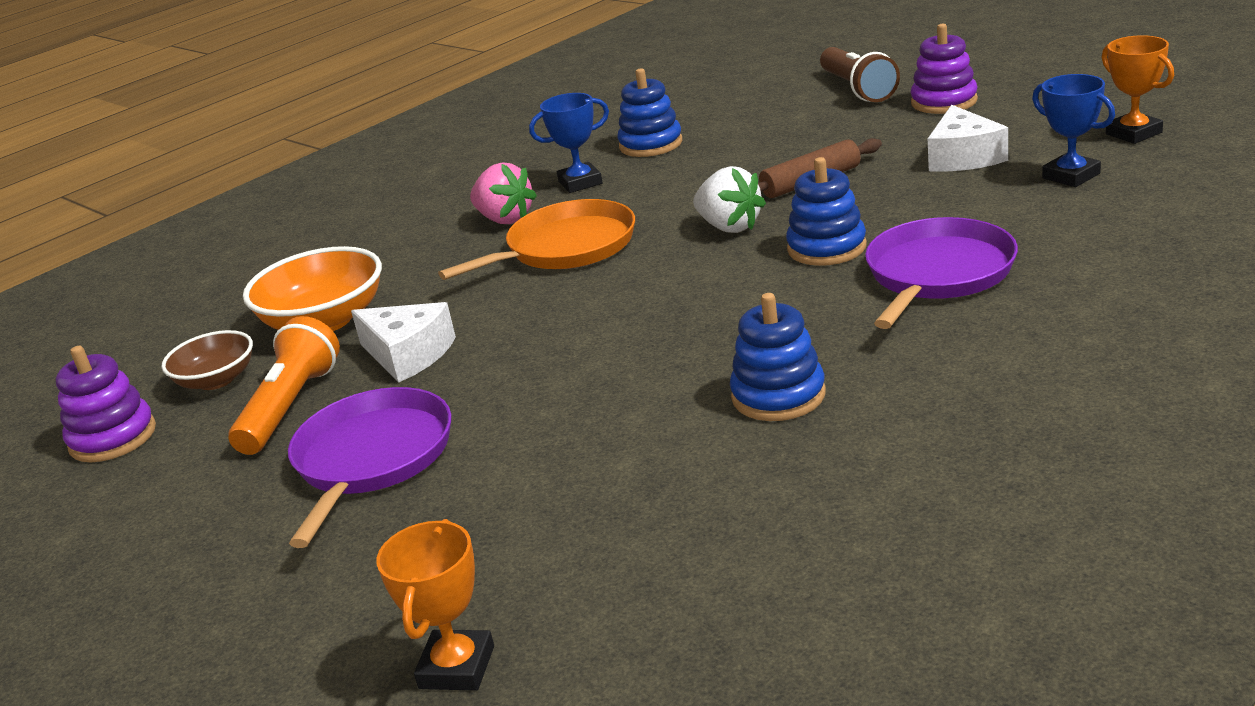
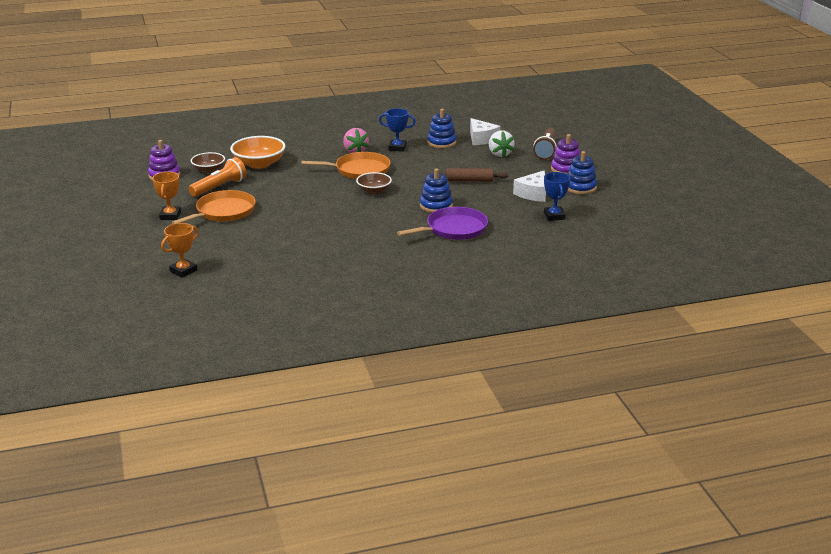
camera: 25 degrees right, 0 degrees up
purple pan [288,387,451,548] -> orange pan [171,190,256,224]
white cheese [351,302,456,383] -> white cheese moved to [470,118,501,145]
white strawberry [693,166,766,233] -> white strawberry moved to [489,130,515,157]
blue stacking toy [730,293,826,421] -> blue stacking toy moved to [567,151,597,194]
orange trophy [1101,35,1174,144] -> orange trophy moved to [152,172,181,220]
none -> brown bowl [356,172,392,194]

